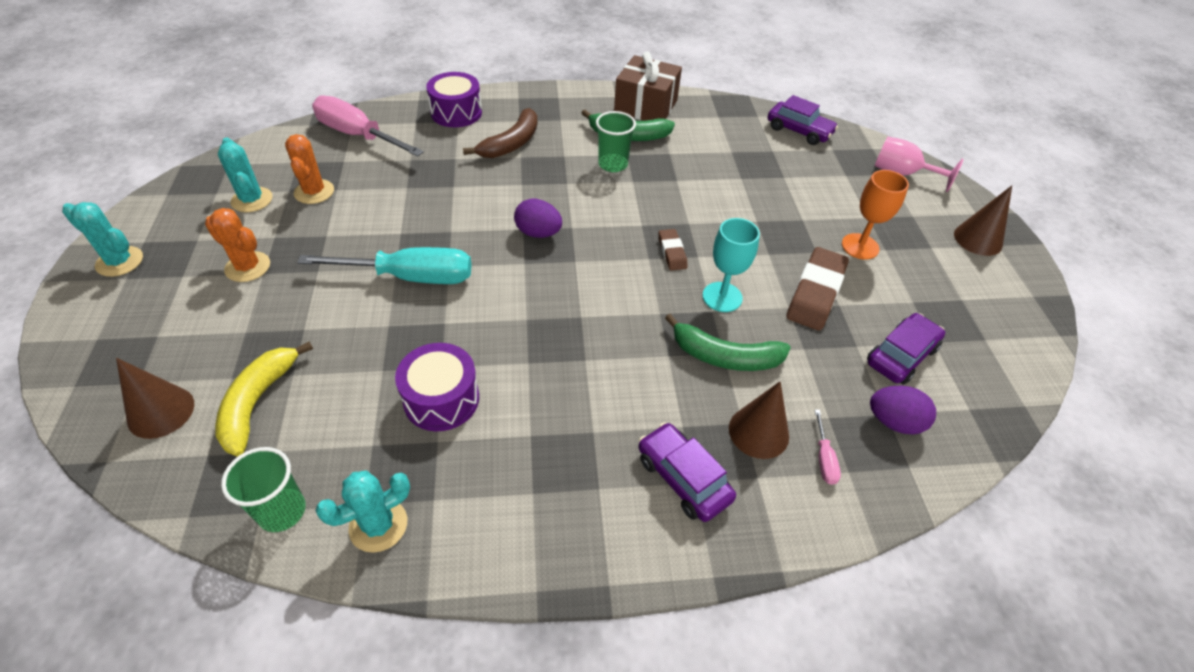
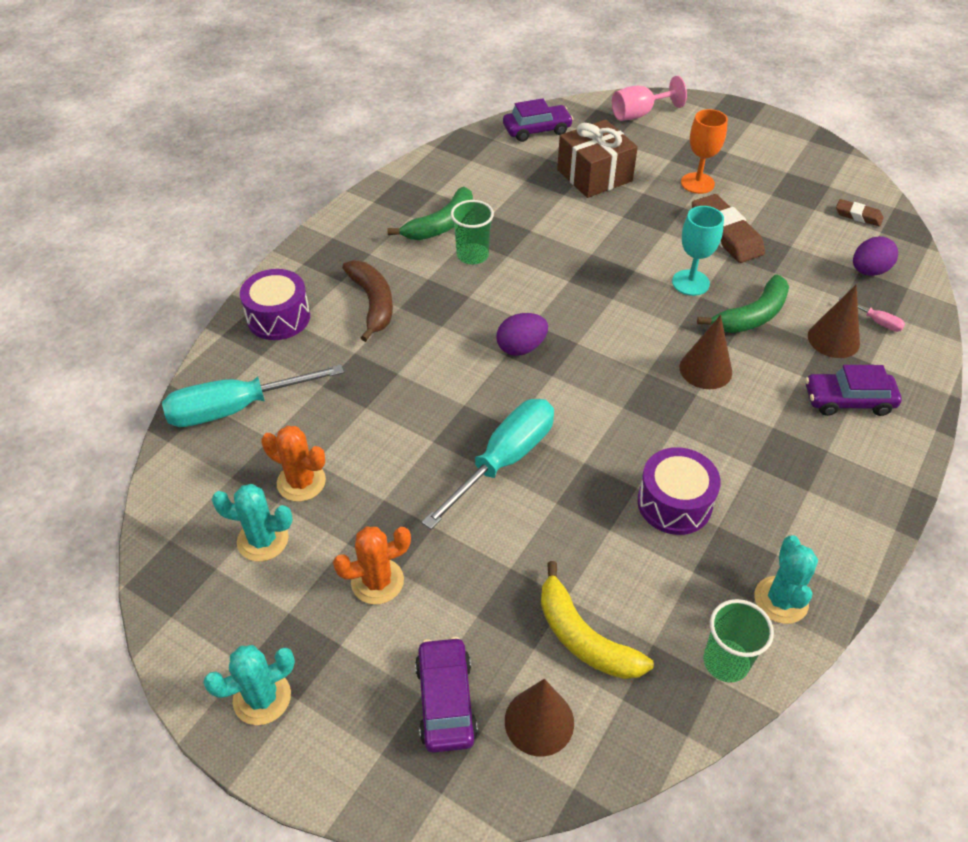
camera: 50 degrees left, 0 degrees up
pink screwdriver [312,95,424,157] -> turquoise screwdriver [162,364,344,427]
brown gift [614,52,682,121] -> brown gift moved to [557,119,638,198]
brown eraser [659,229,688,271] -> brown eraser moved to [836,199,883,227]
purple car [867,313,945,384] -> purple car moved to [415,637,478,753]
brown cone [954,186,1012,256] -> brown cone moved to [679,315,732,389]

